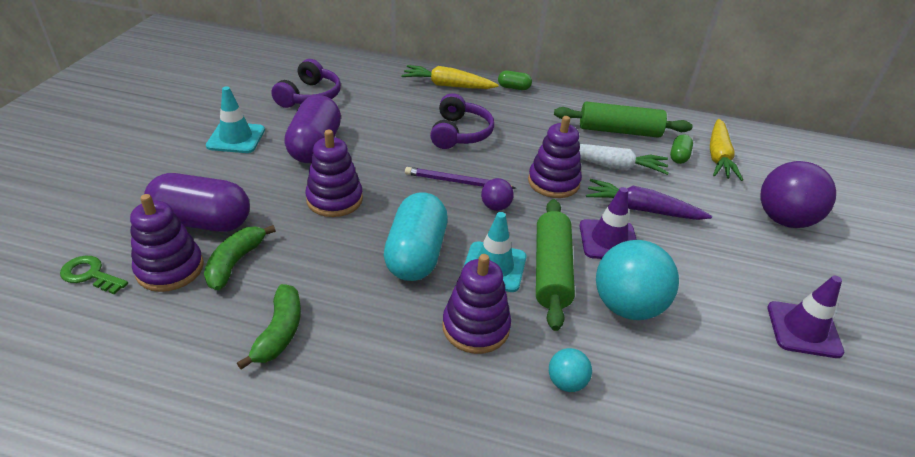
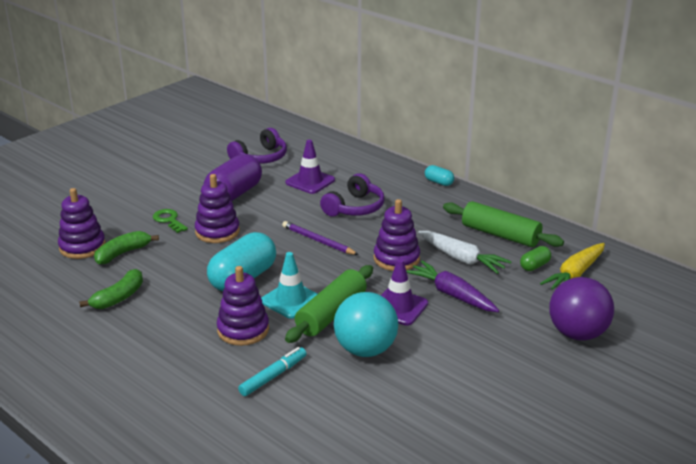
camera: 30 degrees right, 10 degrees down
green key [60,256,128,294] -> green key moved to [153,209,188,233]
purple capsule [144,173,250,232] -> none
turquoise traffic cone [206,86,265,153] -> none
yellow carrot [401,65,499,89] -> none
purple ball [481,178,514,211] -> none
green capsule [498,71,532,90] -> turquoise capsule [425,165,454,186]
turquoise ball [549,348,592,392] -> turquoise marker [238,347,307,396]
purple traffic cone [767,275,844,358] -> purple traffic cone moved to [285,140,335,194]

